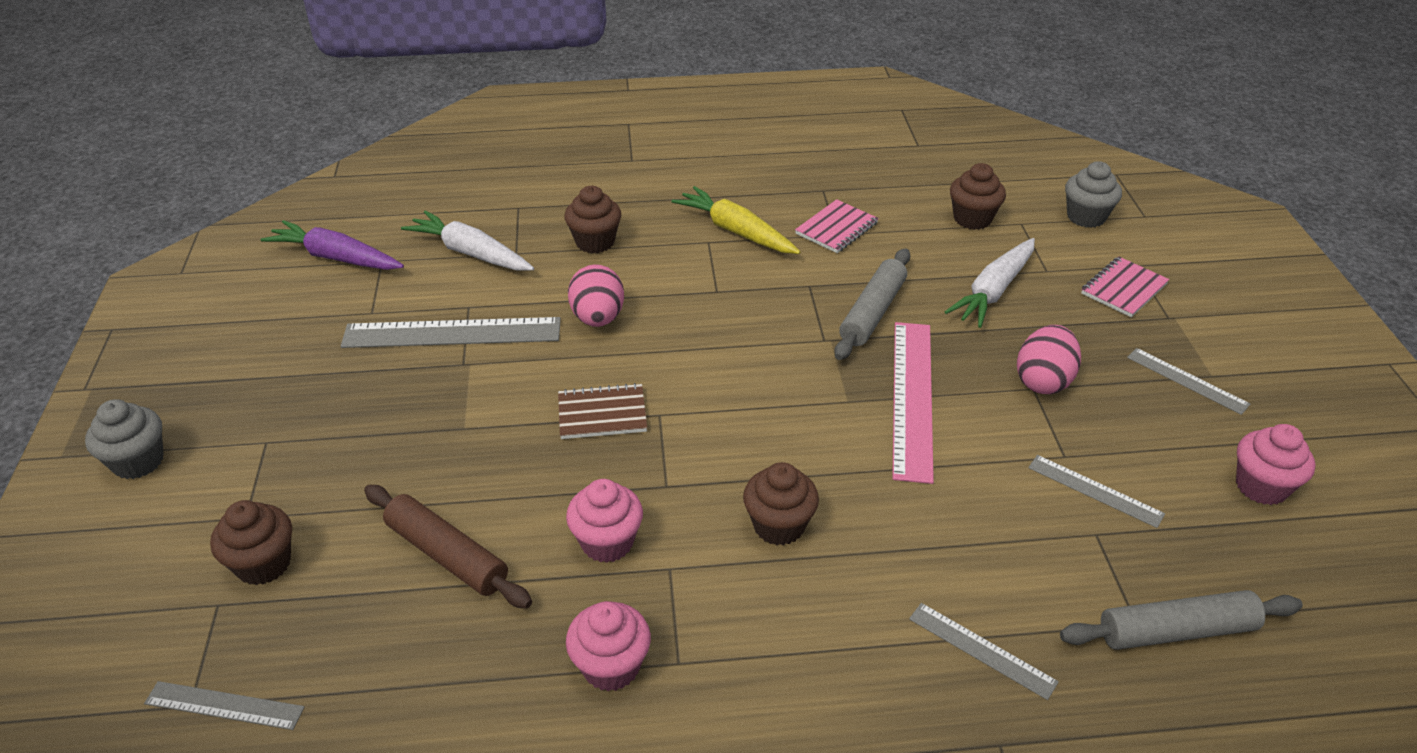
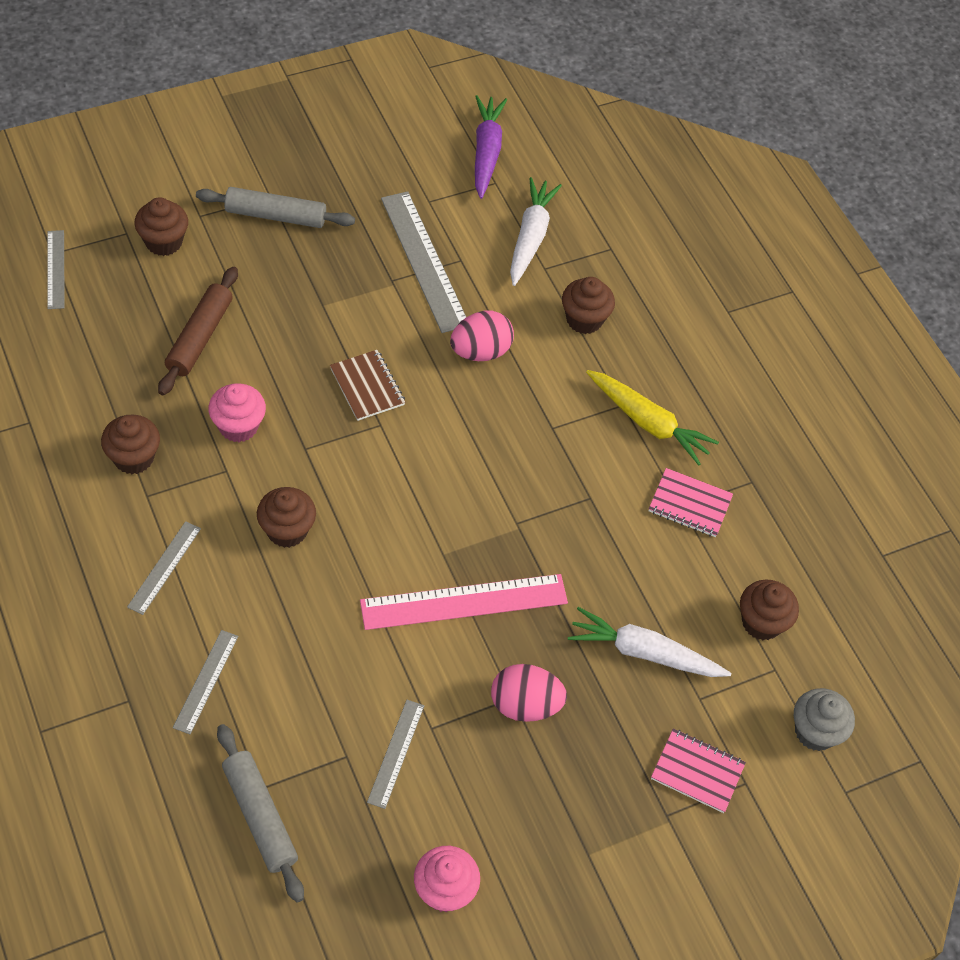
camera: 65 degrees right, 15 degrees up
grey cupcake [85,399,164,479] -> none
pink cupcake [566,601,651,691] -> brown cupcake [101,415,160,474]
yellow carrot [671,186,800,254] -> yellow carrot turned 105 degrees clockwise [586,370,719,465]
grey rolling pin [834,248,910,360] -> grey rolling pin moved to [196,187,355,228]
grey ruler [1127,348,1250,415] -> grey ruler moved to [127,521,201,615]

